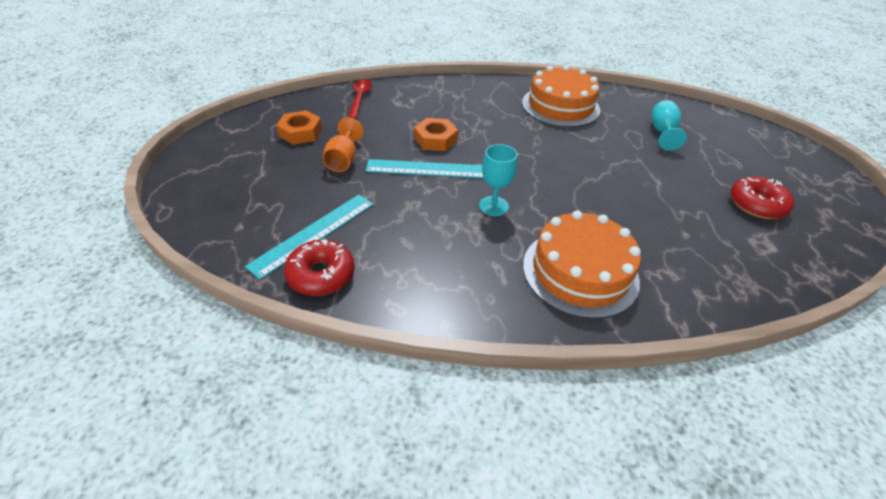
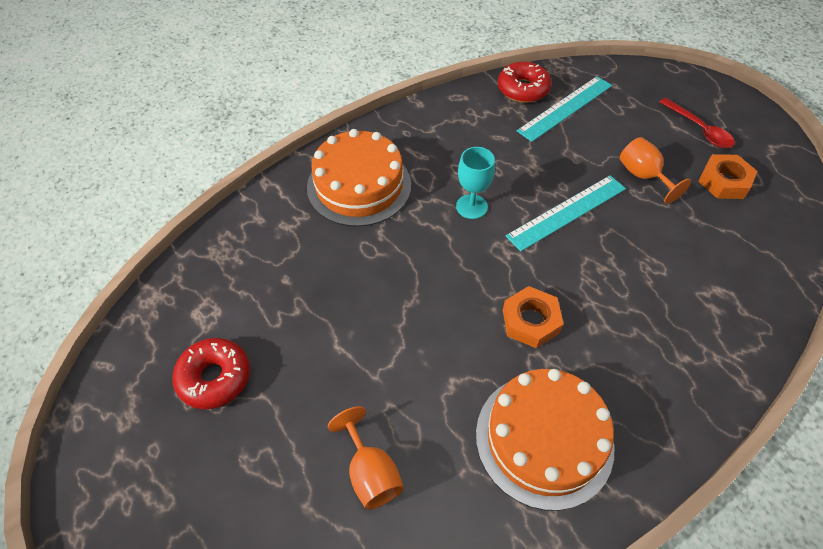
camera: 145 degrees right, 10 degrees up
turquoise ruler [245,194,374,280] -> turquoise ruler turned 45 degrees clockwise [517,76,612,142]
red spoon [348,80,372,119] -> red spoon moved to [660,98,735,148]
orange nut [414,118,458,151] -> orange nut moved to [503,286,564,348]
turquoise goblet [652,100,687,151] -> orange goblet [328,406,404,510]

